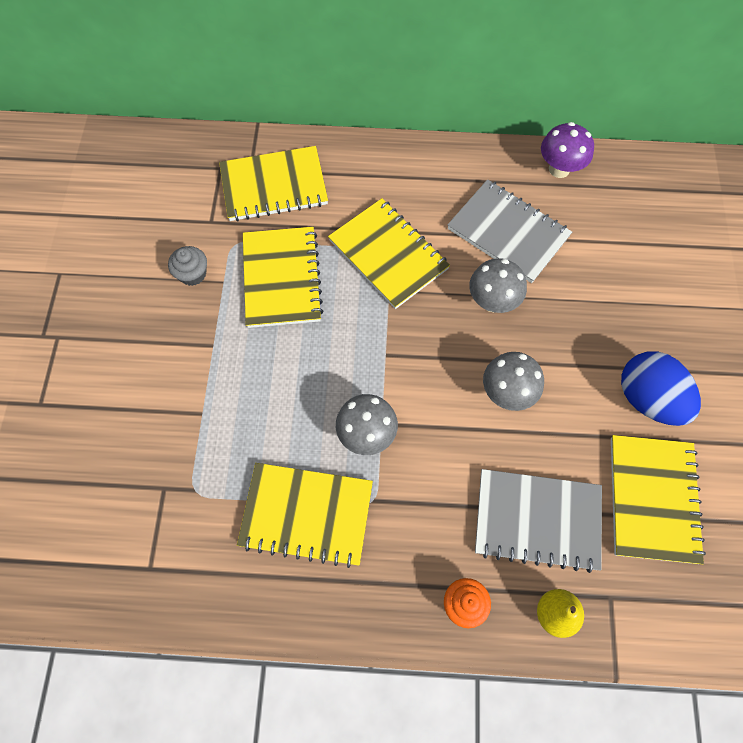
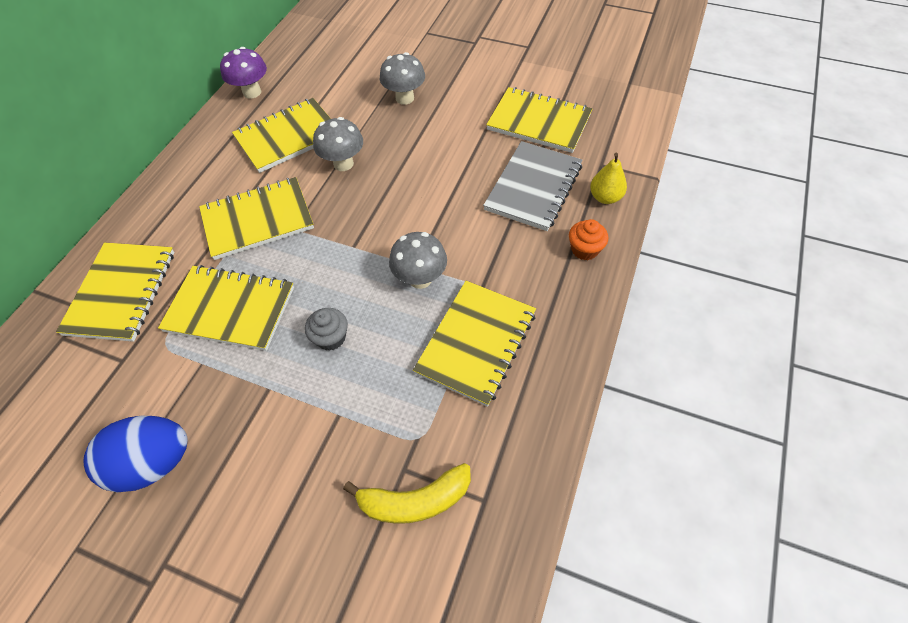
camera: 70 degrees left, 10 degrees down
grey cupcake [168,246,207,286] -> grey cupcake moved to [305,308,348,351]
grey notebook [448,179,572,283] -> yellow notebook [232,98,331,173]
grey mushroom [483,352,544,411] -> grey mushroom moved to [380,52,425,105]
blue egg [621,351,701,426] -> blue egg moved to [83,416,187,492]
none -> yellow banana [343,463,471,524]

